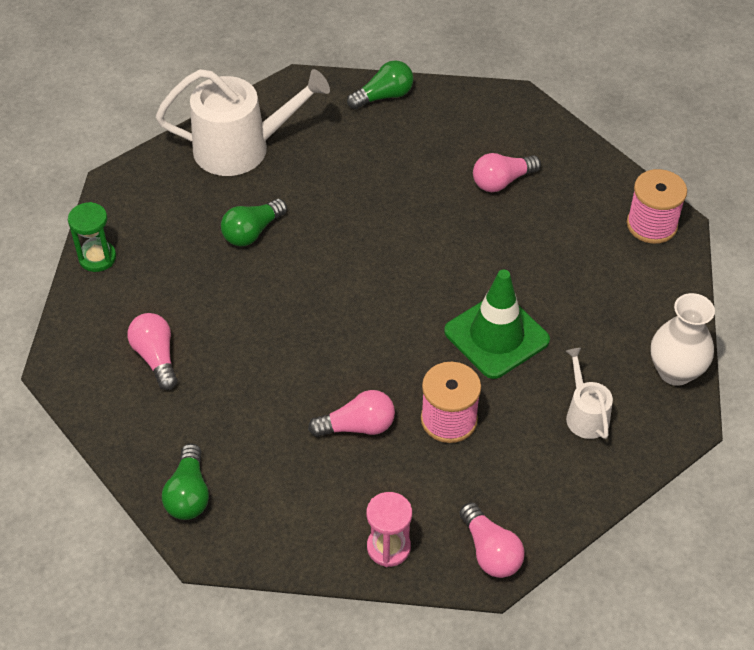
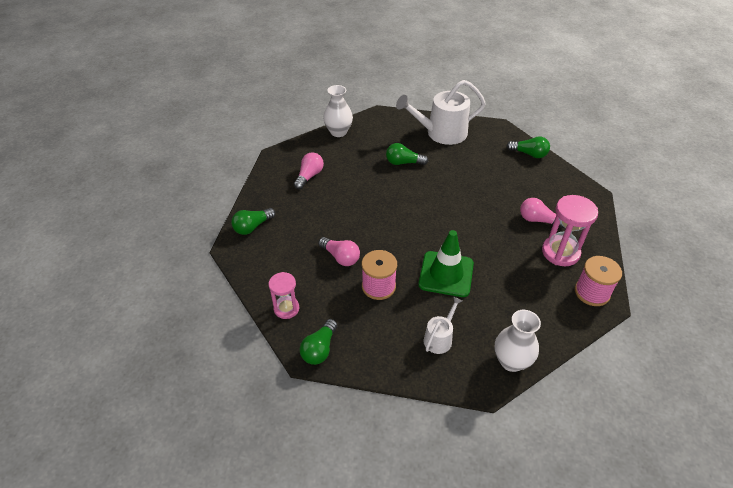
camera: 50 degrees right, 5 degrees down
green hourglass [68,202,116,272] -> white vase [323,85,353,137]
white watering can [156,69,330,176] -> white watering can turned 120 degrees clockwise [396,80,486,145]
pink light bulb [459,502,525,578] -> green light bulb [299,319,337,365]
none -> pink hourglass [542,195,598,266]

